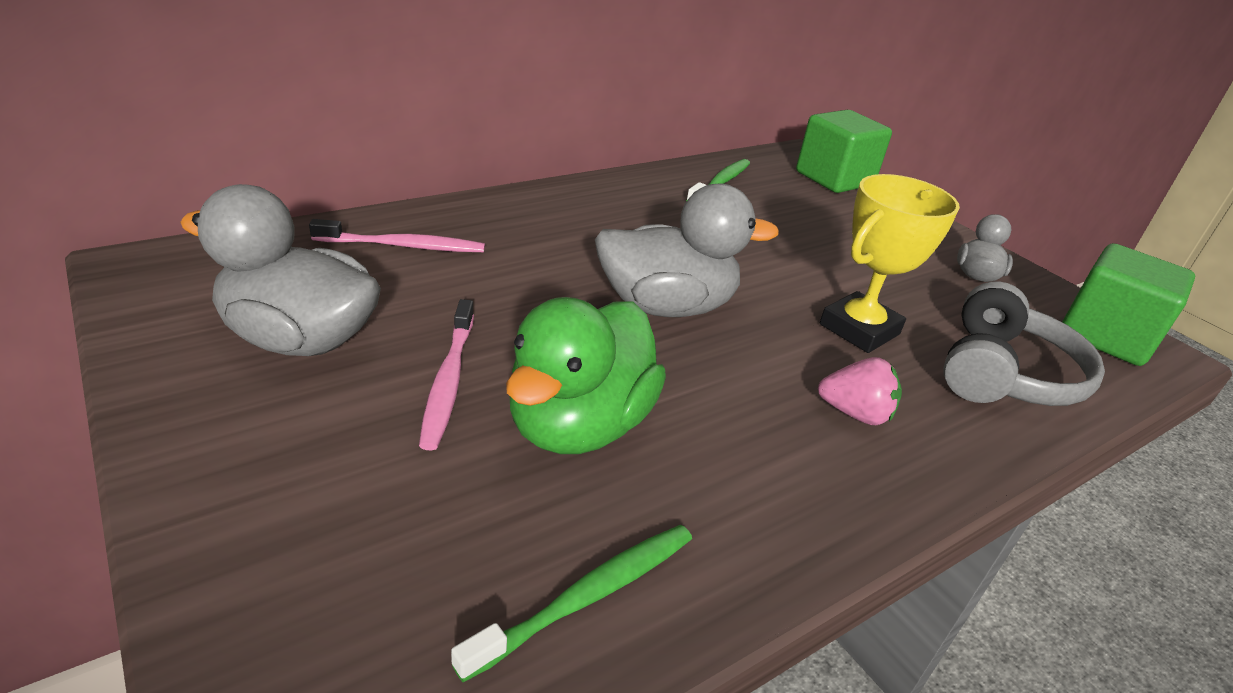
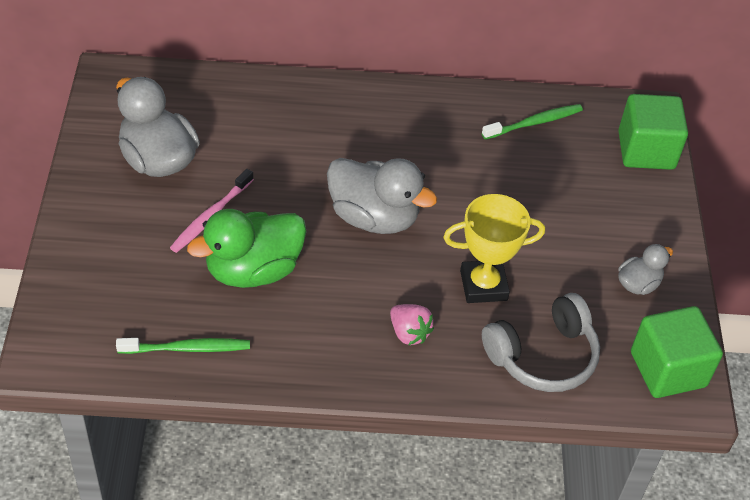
camera: 35 degrees right, 15 degrees up
pink toothbrush [309,219,485,252] -> none

